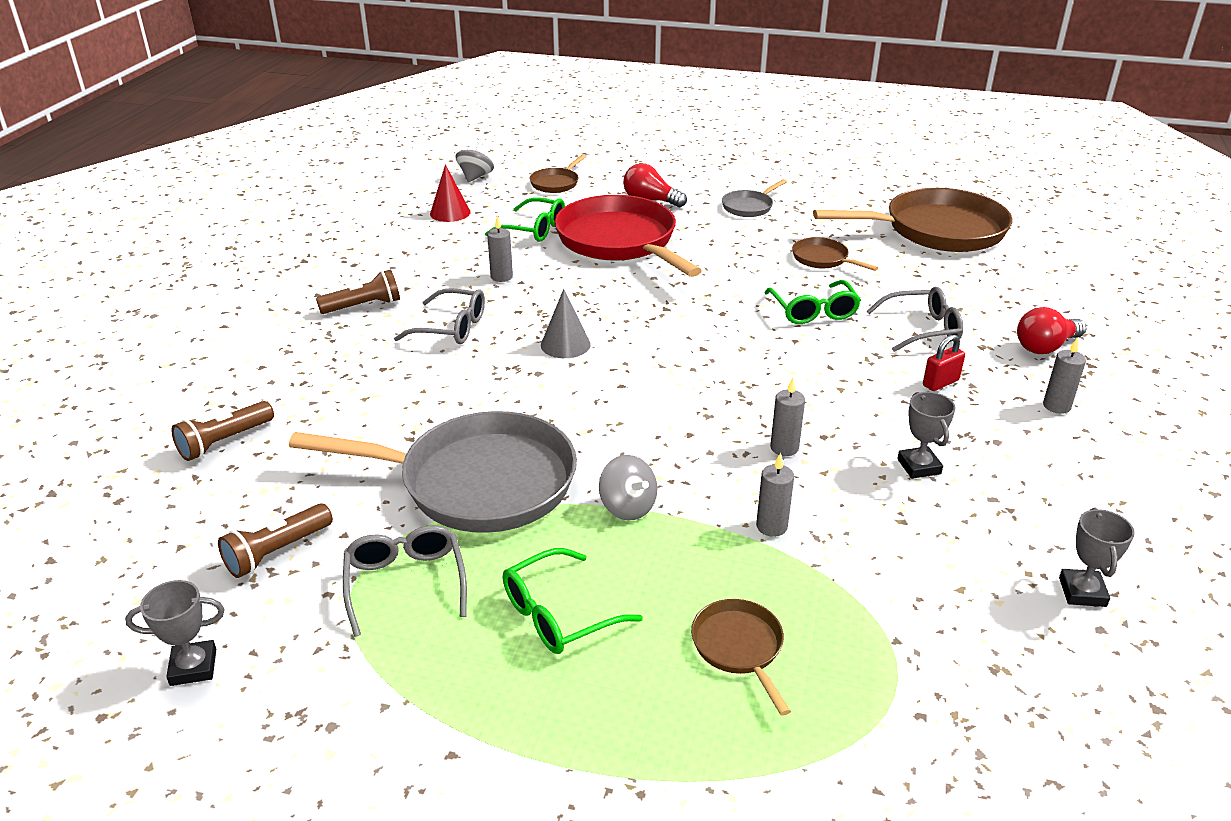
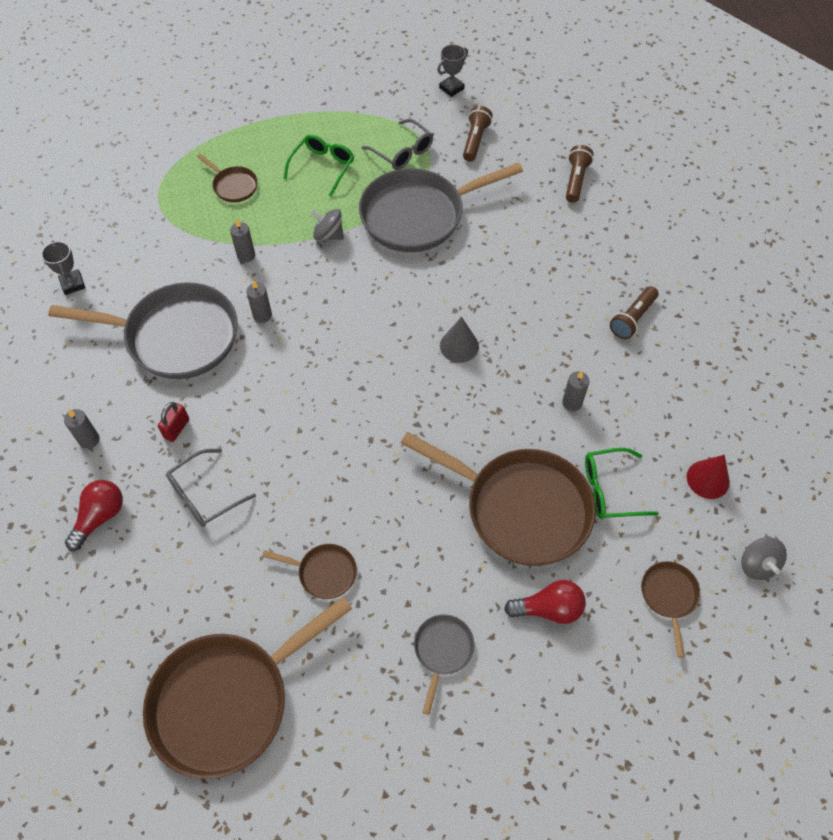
camera: 150 degrees right, 25 degrees up
grey glasses [394,288,485,344] -> none
red pan [554,195,702,277] -> brown pan [401,432,596,566]
green glasses [764,280,861,324] -> none
grey trophy [897,392,956,479] -> grey pan [48,282,238,379]

